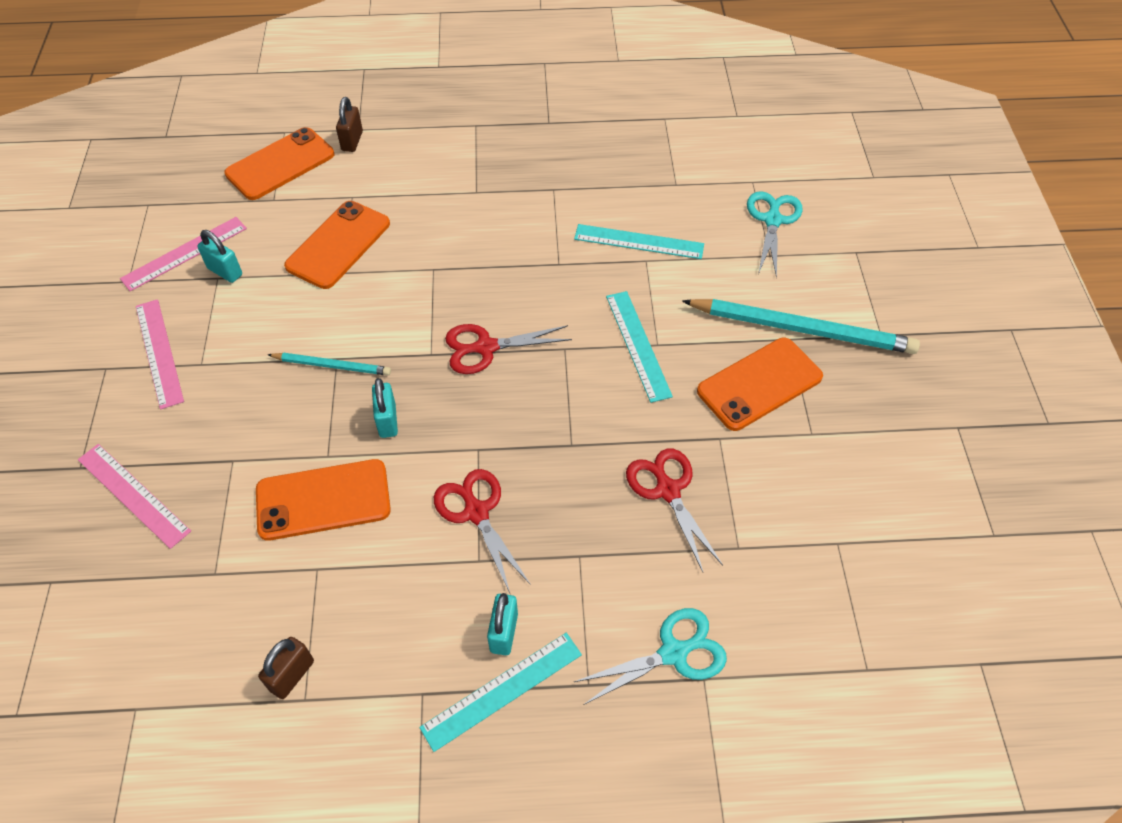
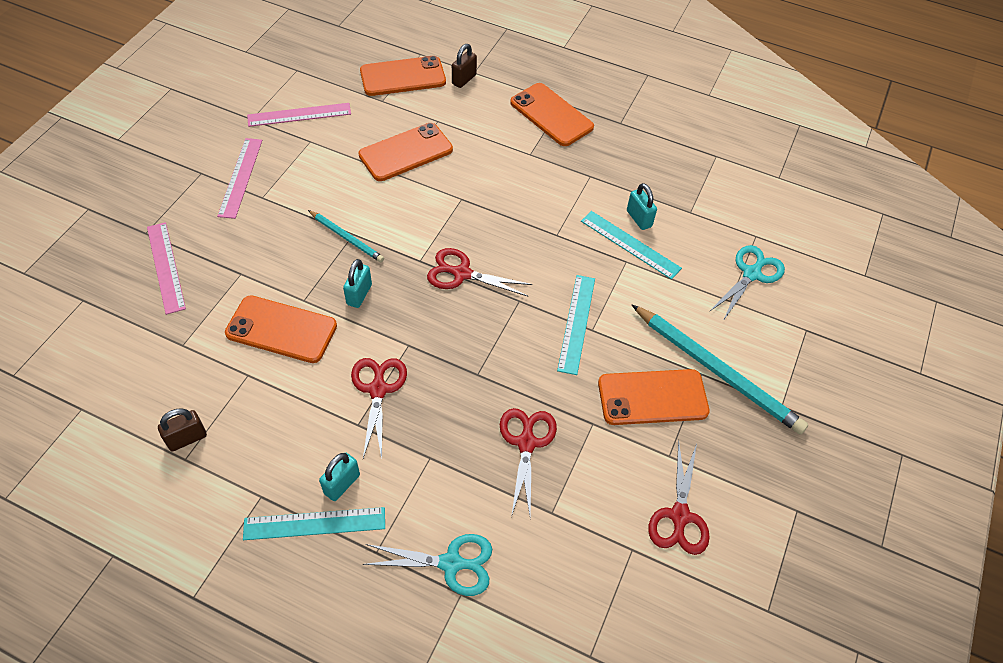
camera: 25 degrees right, 0 degrees up
turquoise padlock [197,230,242,283] -> turquoise padlock moved to [627,183,657,230]
none -> orange phone [510,83,594,146]
none -> red scissors [648,440,710,555]

